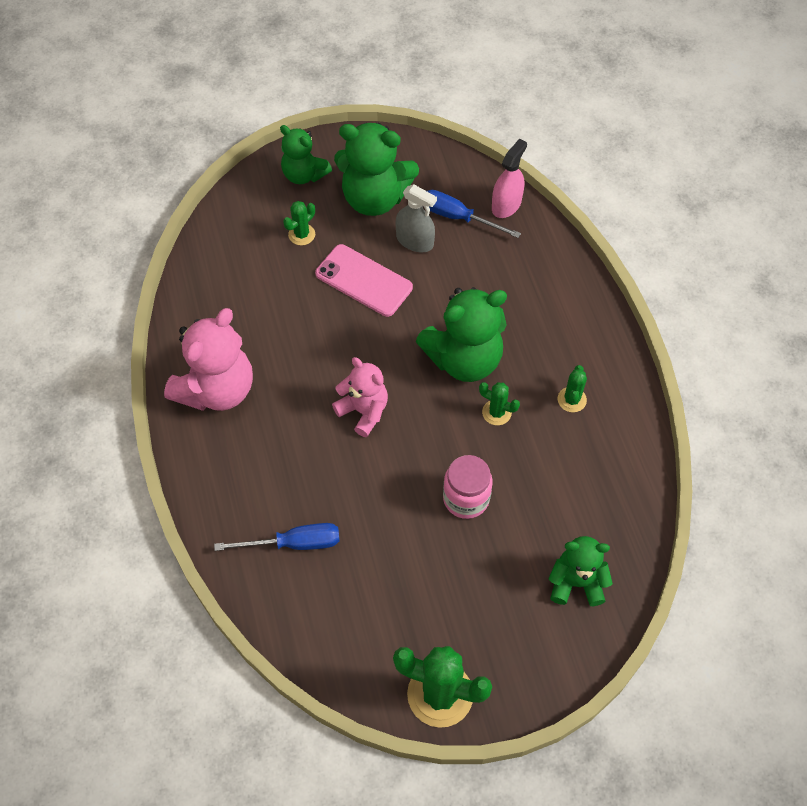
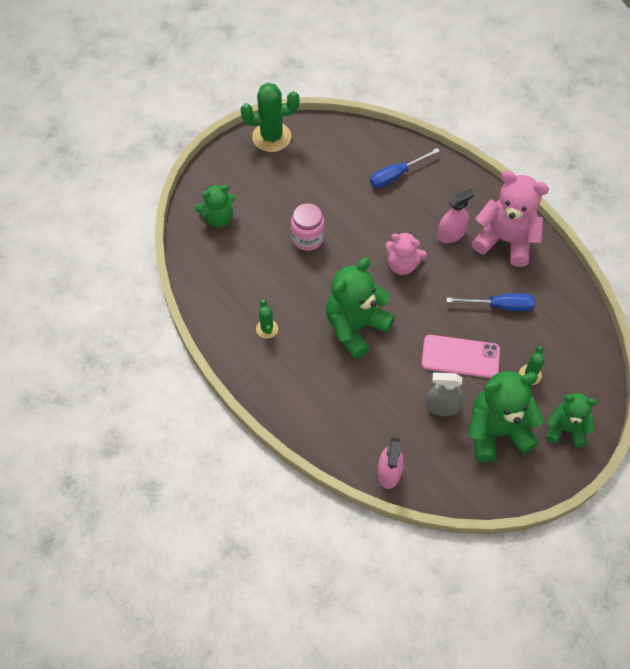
camera: 155 degrees right, 0 degrees up
pink teddy bear [164,308,253,411] -> pink teddy bear turned 105 degrees clockwise [472,171,549,267]
blue screwdriver [423,190,521,238] -> blue screwdriver moved to [446,293,535,311]
green cactus [479,382,520,425] -> none
none -> pink spray bottle [437,188,475,243]

